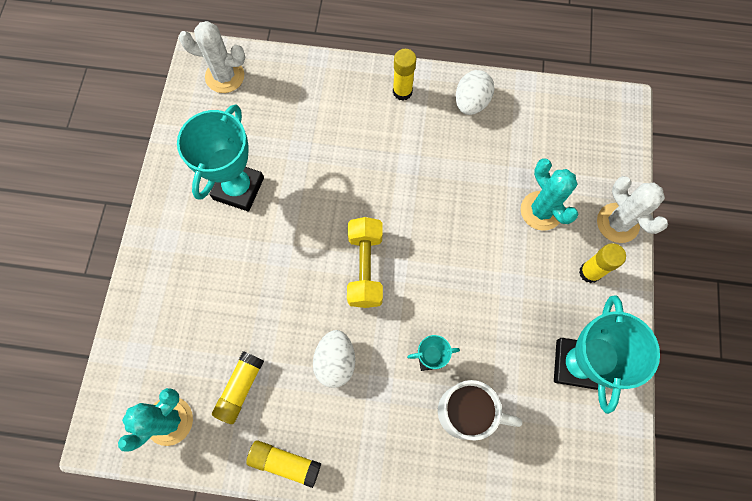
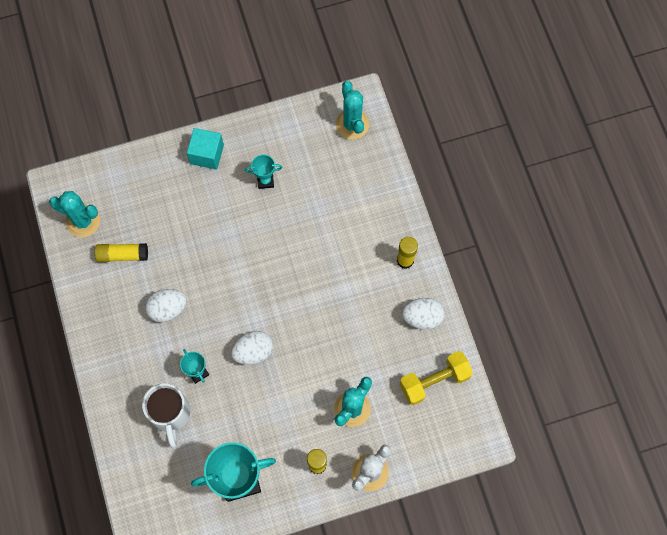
camera: 65 degrees right, 0 degrees up
turquoise trophy [177,104,264,212] -> turquoise trophy [245,155,283,189], size x0.49
white cactus [179,21,245,93] -> turquoise cactus [336,81,369,140]
yellow glue stick [246,440,321,488] -> none
yellow dumbbell [347,217,383,308] -> yellow dumbbell moved to [400,351,473,405]
none -> turquoise cube [187,128,224,170]
none -> white egg [231,331,273,365]

